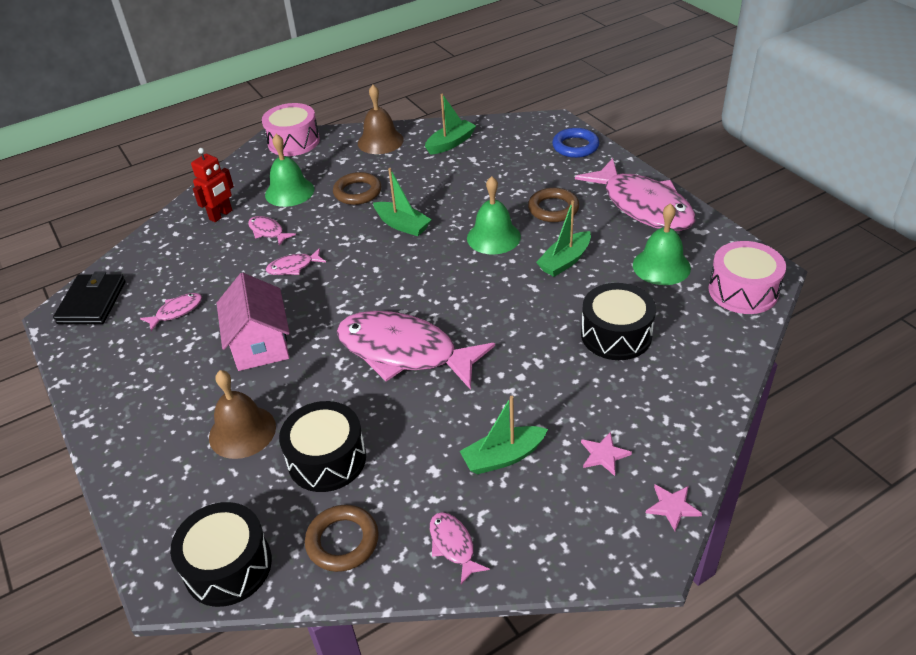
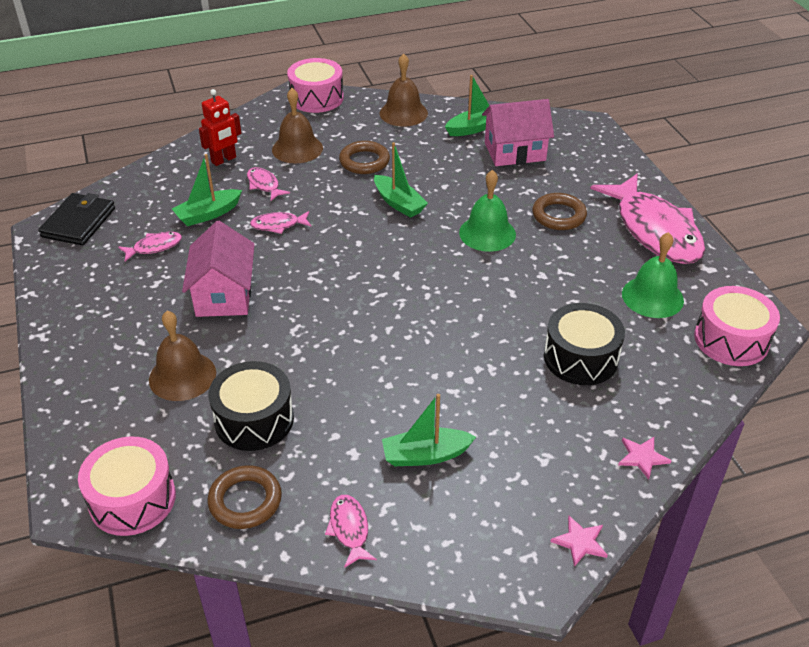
camera: 10 degrees right, 0 degrees up
black drum [170,502,272,607] -> pink drum [78,437,176,536]
green bell [265,134,314,207] -> brown bell [272,88,323,164]
pink fish [337,311,495,390] -> none
green boat [536,200,591,277] -> green boat moved to [172,154,242,226]
blue ring [552,128,599,158] -> none
pink star [581,432,632,476] -> pink star moved to [618,437,672,480]
none -> pink house [482,99,554,166]

